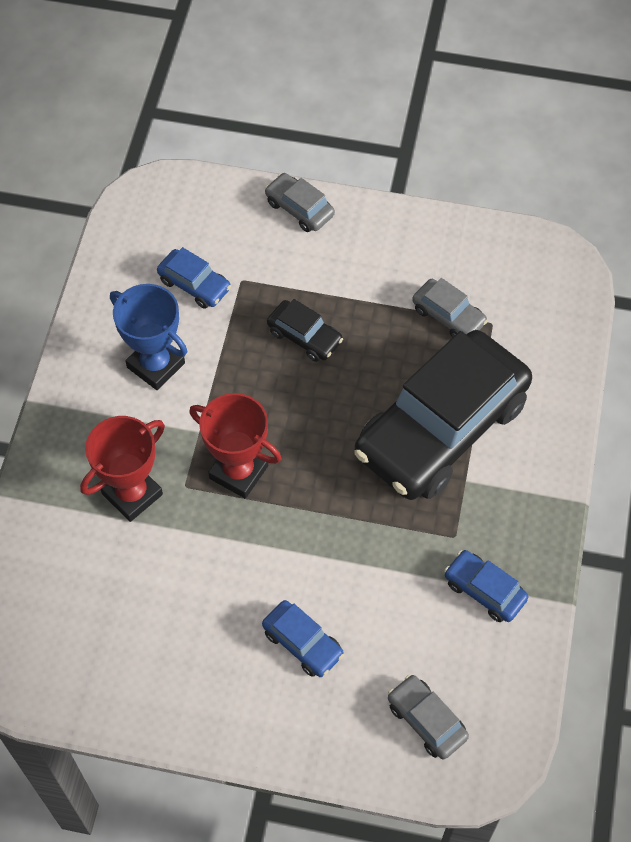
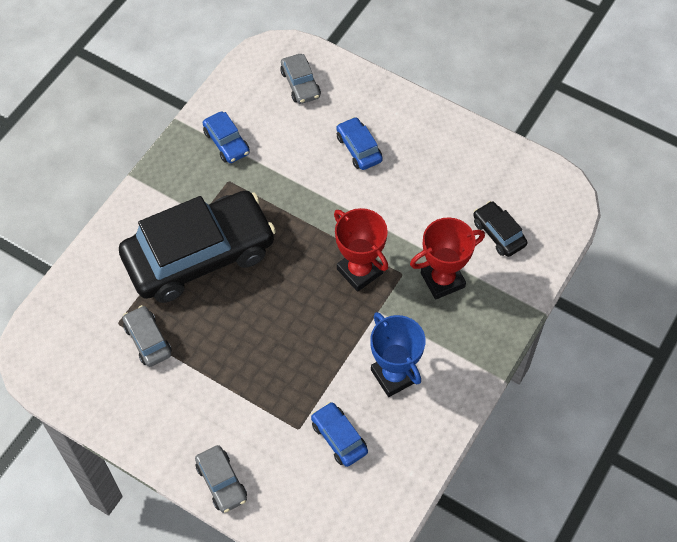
camera: 160 degrees left, 0 degrees up
black car [267,299,343,362] -> black car moved to [473,201,527,257]

